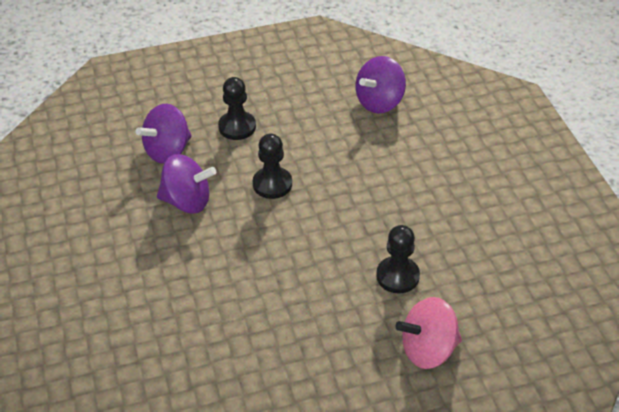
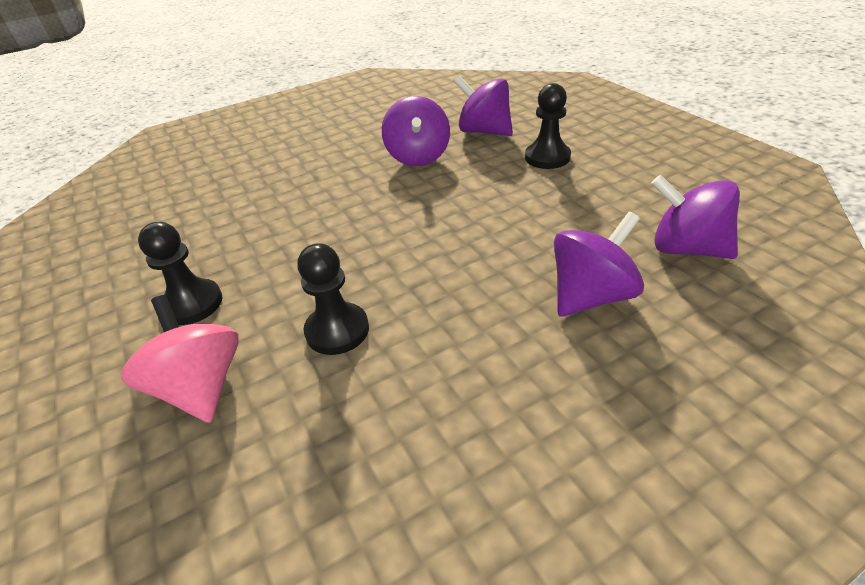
camera: 80 degrees right, 5 degrees down
black pawn [253,134,292,199] -> black pawn moved to [138,222,222,325]
none -> purple spinning top [554,212,644,317]

